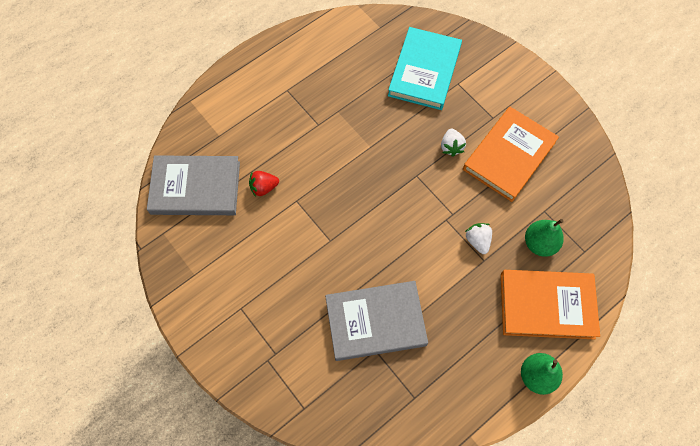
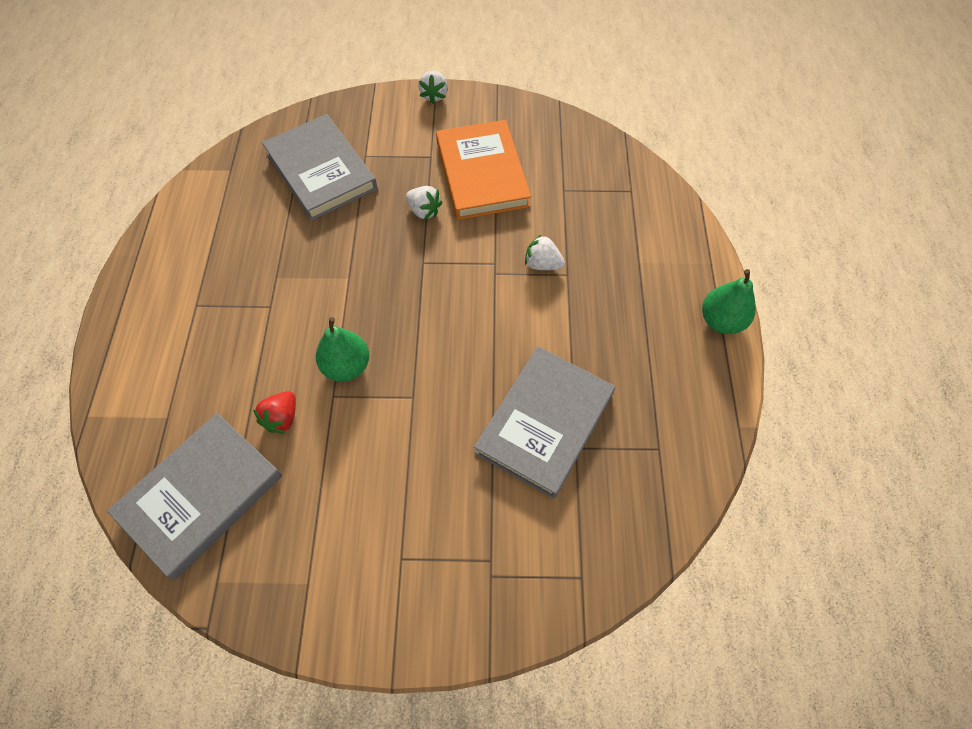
camera: 50 degrees left, 5 degrees down
turquoise book [388,27,462,110] -> grey book [262,114,377,221]
orange book [501,270,600,339] -> none
green pear [525,219,564,257] -> green pear moved to [316,317,369,382]
none -> white strawberry [418,71,448,104]

